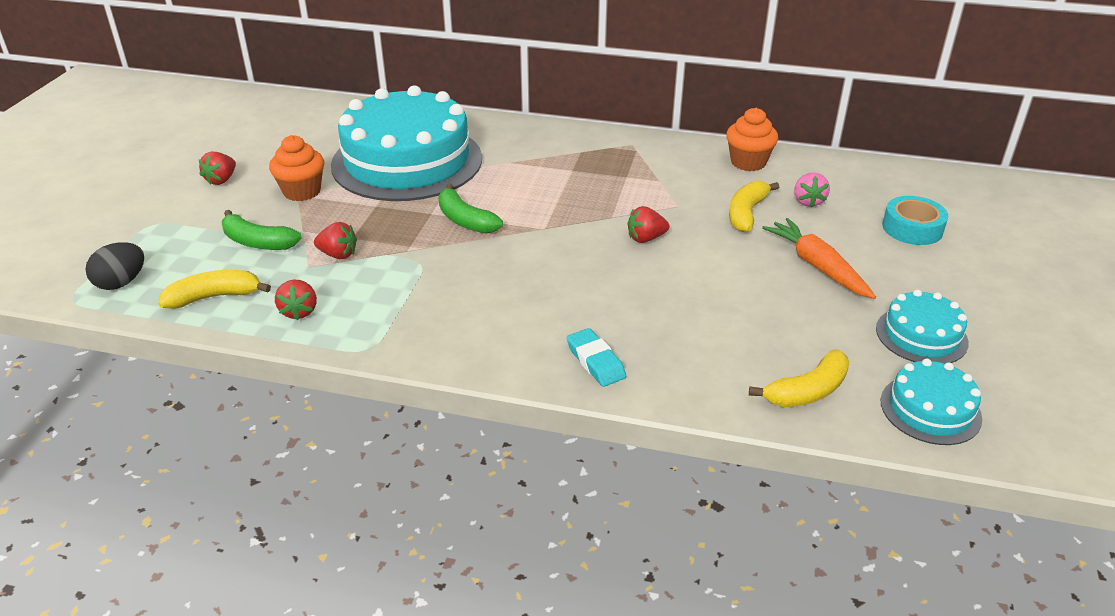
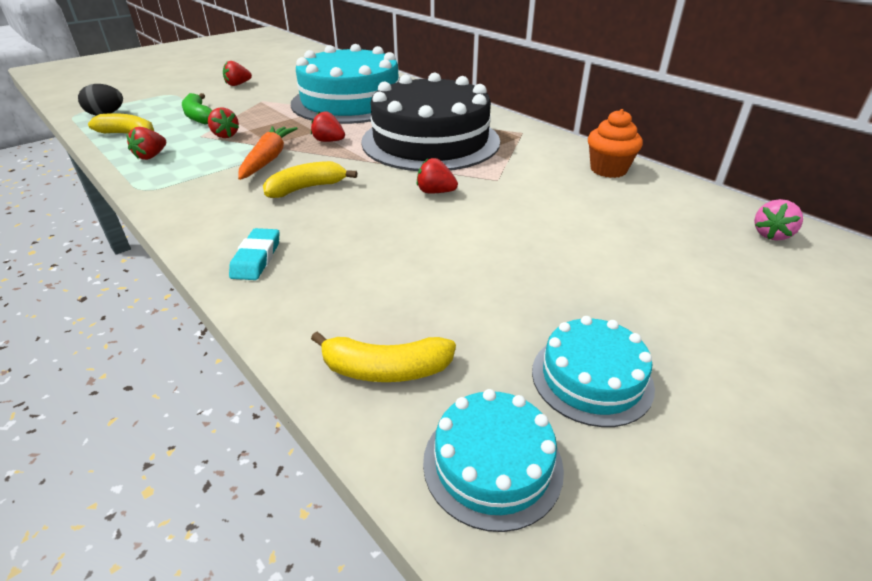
camera: 35 degrees right, 0 degrees up
orange cupcake [269,135,324,201] -> none
green banana [438,184,503,234] -> red strawberry [311,111,345,142]
yellow banana [729,181,779,232] -> yellow banana moved to [263,161,357,198]
orange carrot [762,218,876,299] -> orange carrot moved to [238,126,298,180]
pink strawberry [794,172,830,208] -> pink strawberry moved to [754,199,803,241]
turquoise tape [882,196,948,245] -> none
none -> black cake [361,73,500,171]

